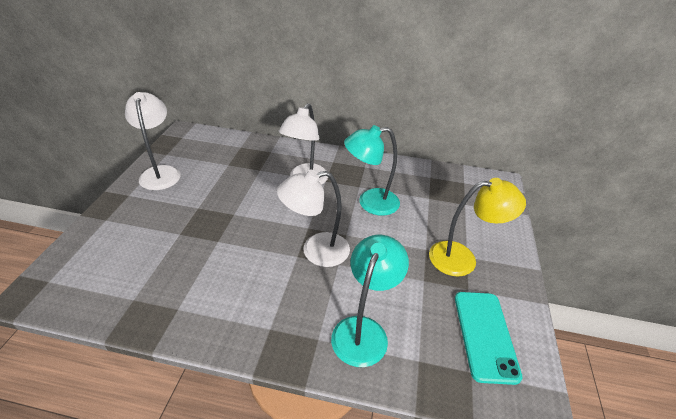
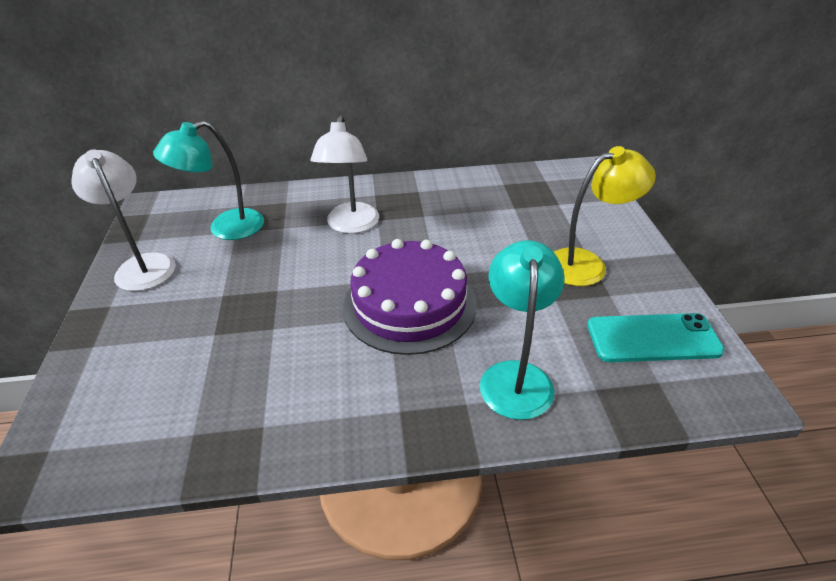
camera: 15 degrees left, 0 degrees up
white lamp [277,170,350,267] -> purple cake [343,239,477,355]
turquoise lamp [344,125,400,216] -> turquoise lamp moved to [153,121,264,240]
turquoise phone [455,292,523,385] -> turquoise phone turned 75 degrees counterclockwise [587,313,724,362]

